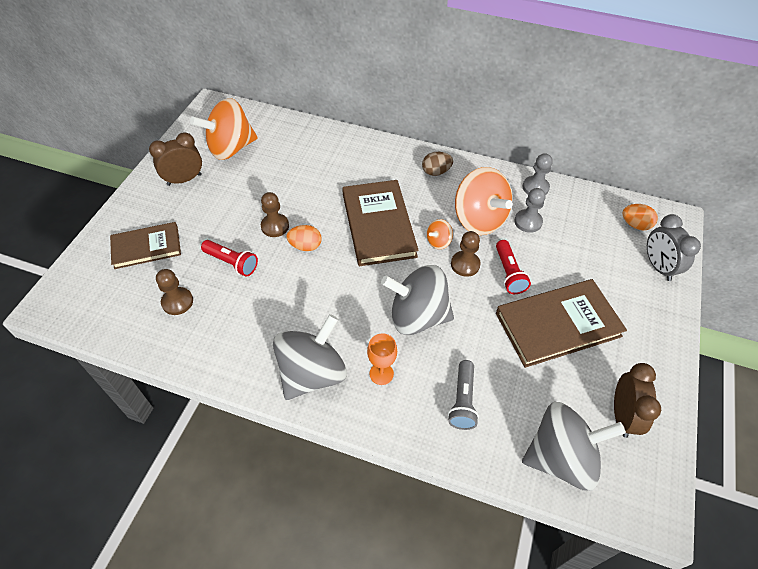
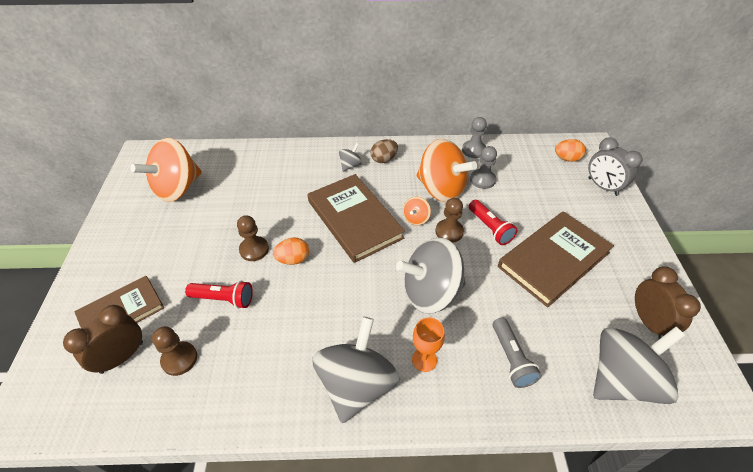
camera: 20 degrees left, 5 degrees down
brown clock [149,132,202,186] -> brown clock moved to [63,305,143,374]
none -> grey spinning top [339,143,362,172]

